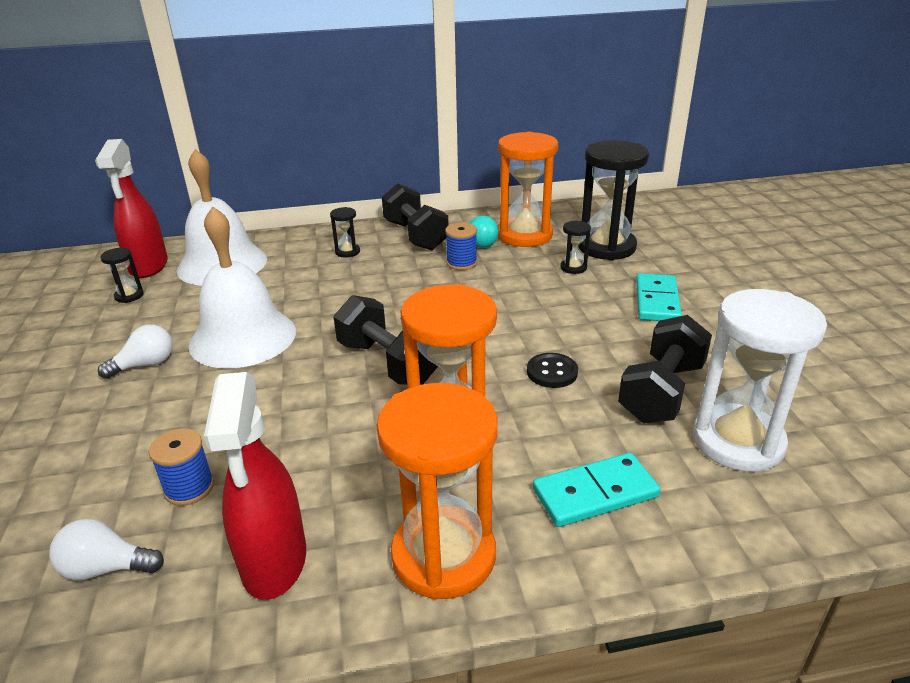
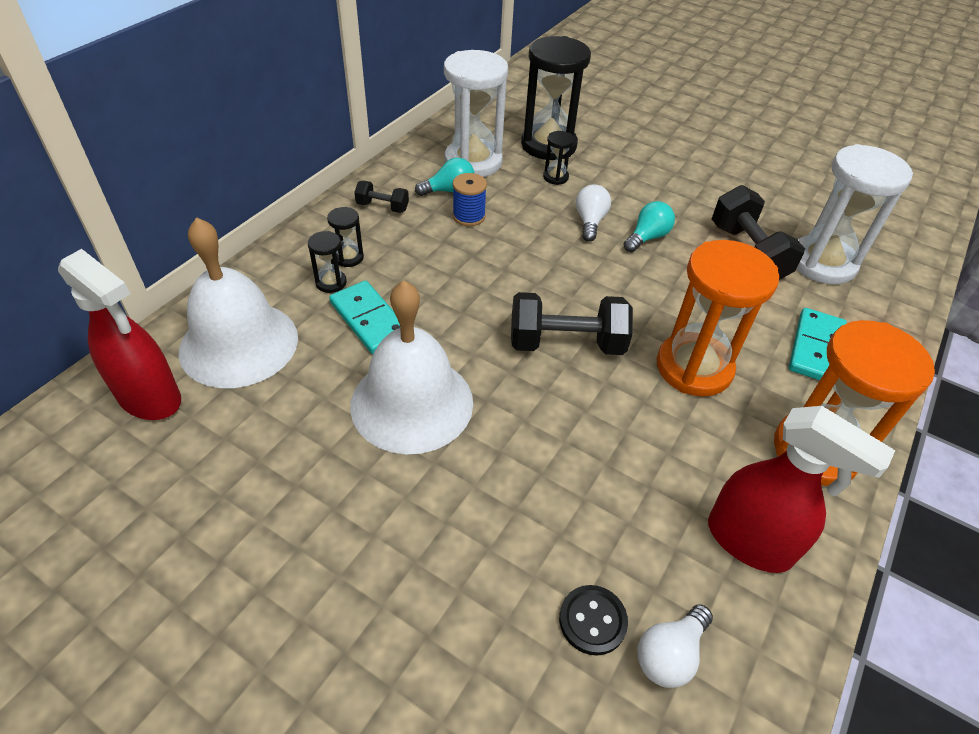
camera: 50 degrees left, 15 degrees up
white light bulb [98,325,173,379] -> white light bulb moved to [576,184,611,242]
black hourglass [100,248,144,303] -> black hourglass moved to [308,231,347,293]
blue spool [149,428,214,506] -> none
black dumbbell [382,184,449,250] -> black dumbbell [354,181,409,213], size x0.52
orange hourglass [498,132,558,247] -> white hourglass [444,50,508,177]
black button [527,353,578,388] -> black button moved to [559,585,628,656]
turquoise domino [636,273,682,321] -> turquoise domino moved to [329,281,400,354]
none -> turquoise light bulb [624,201,675,252]

